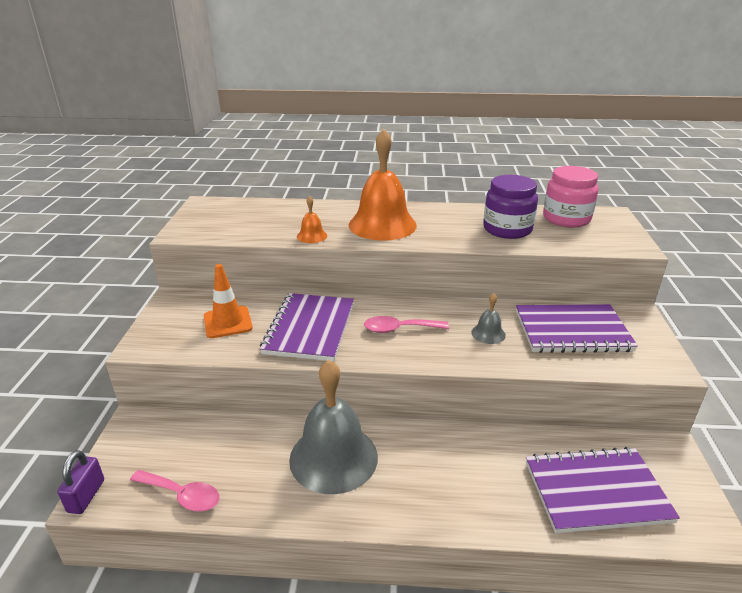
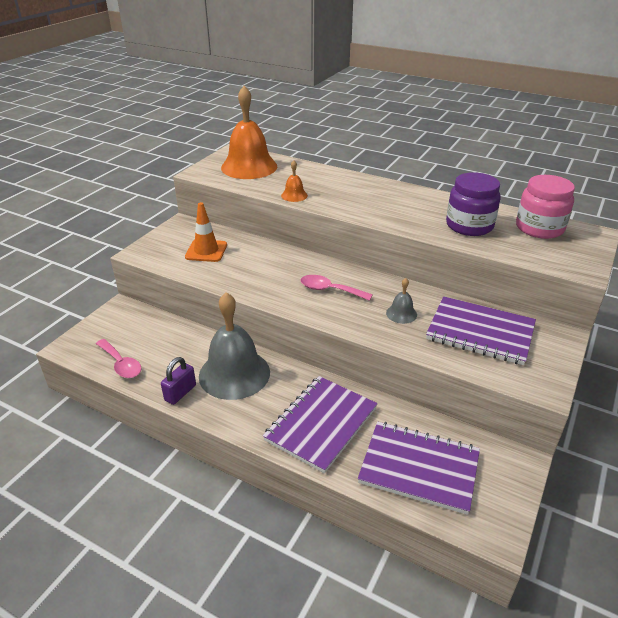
camera: 25 degrees right, 5 degrees up
purple padlock [57,450,104,514] -> purple padlock moved to [161,357,196,405]
purple notebook [260,293,354,361] -> purple notebook moved to [263,376,378,473]
orange bell [349,129,417,241] -> orange bell moved to [221,86,277,179]

